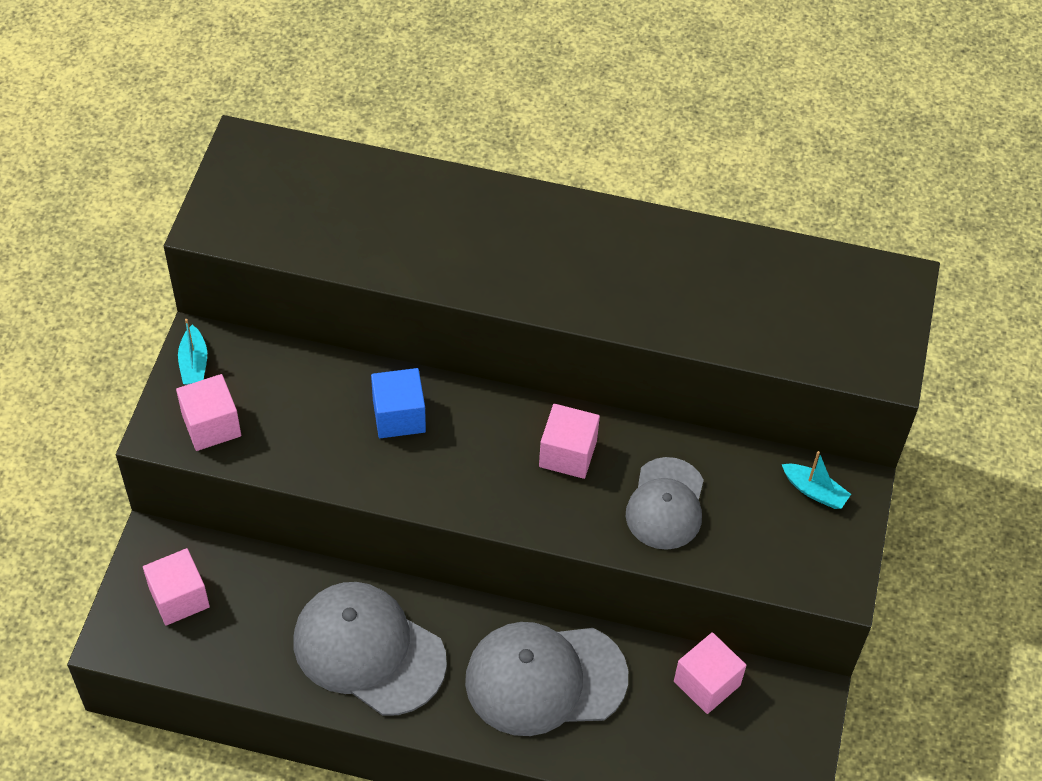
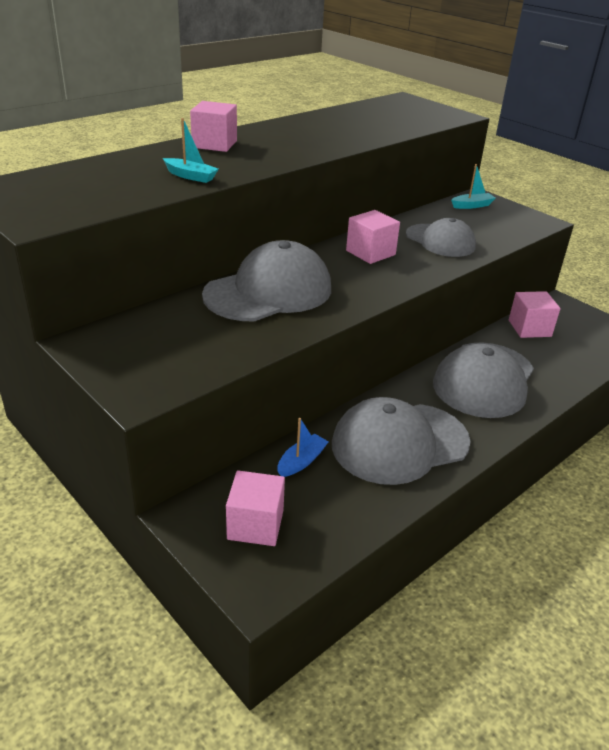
camera: 55 degrees left, 20 degrees down
pink cube [176,374,241,451] -> pink cube moved to [190,101,237,152]
turquoise boat [178,319,207,385] -> turquoise boat moved to [163,118,219,183]
blue cube [371,368,426,438] -> grey cap [202,240,331,322]
none -> blue boat [277,418,328,477]

